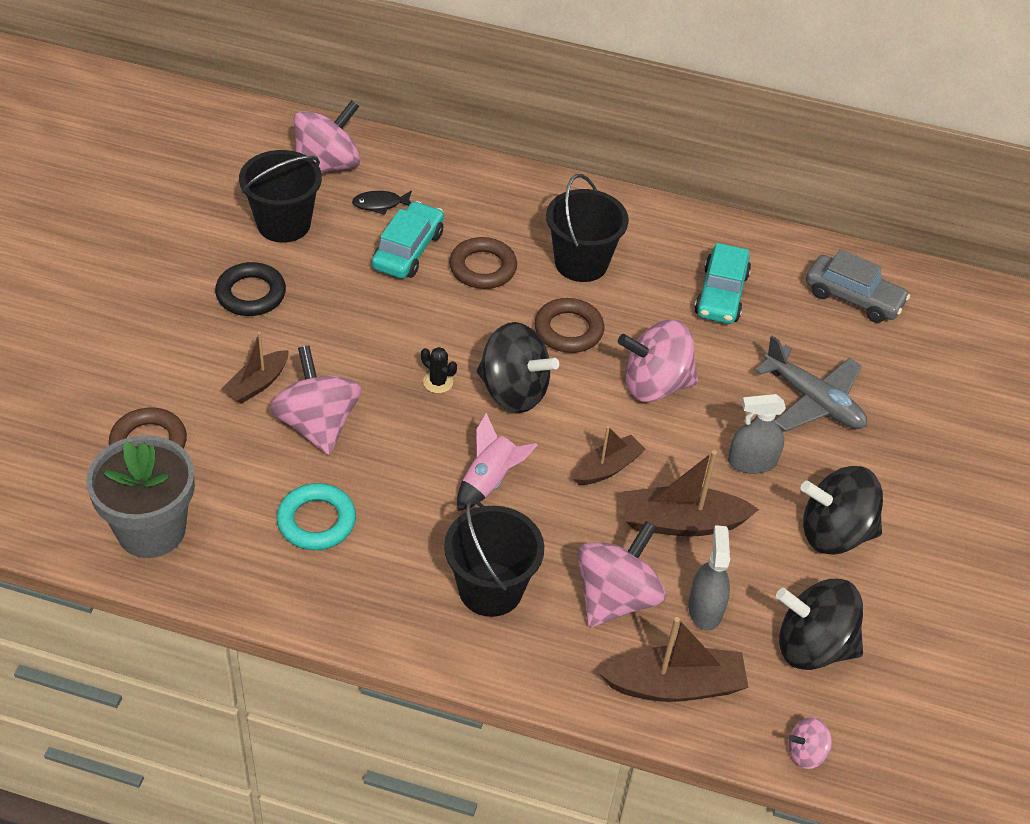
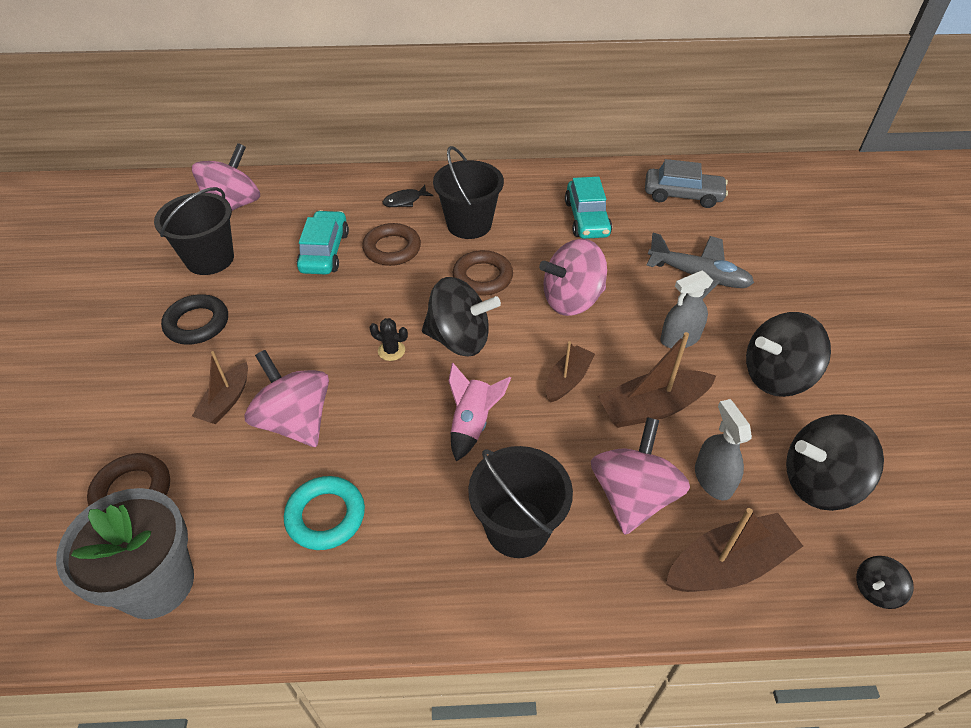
camera: 15 degrees left, 0 degrees up
black fish [352,191,412,215] -> black fish moved to [383,185,433,207]
pink spinning top [788,717,832,769] -> black spinning top [856,556,914,609]

